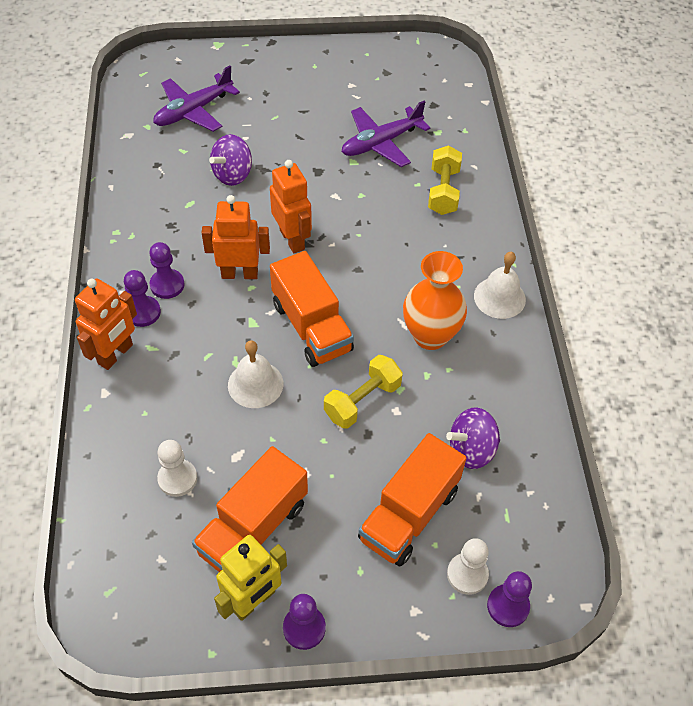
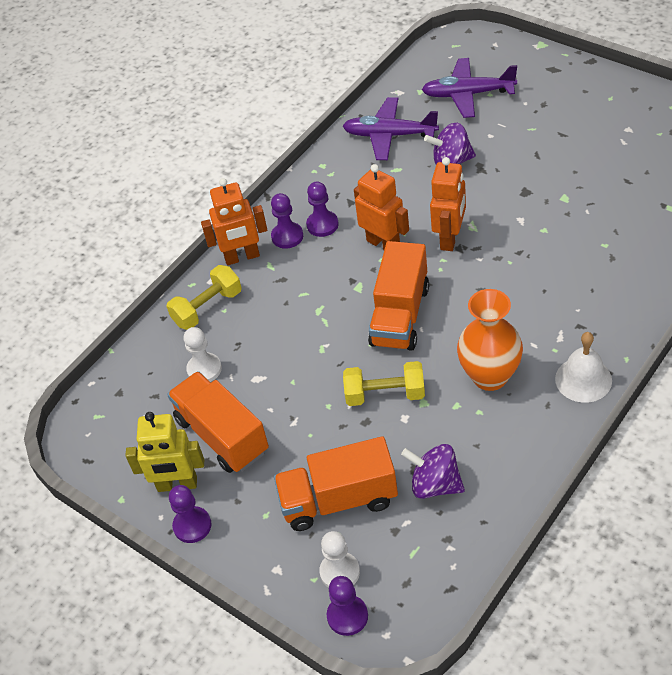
camera: 50 degrees right, 5 degrees down
orange truck [192,446,308,572] -> orange truck turned 60 degrees clockwise [167,371,269,473]
white bell [228,340,283,408] -> none
purple plane [342,101,430,167] -> purple plane moved to [343,97,439,160]
yellow dumbbell [428,145,462,215] -> yellow dumbbell moved to [166,265,242,330]

